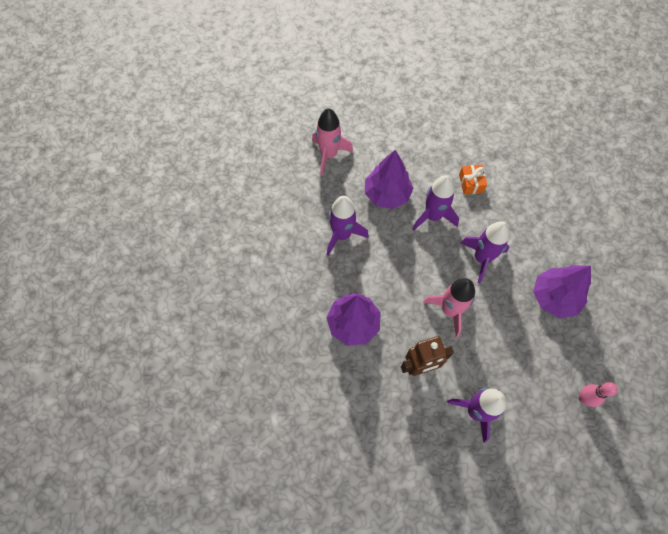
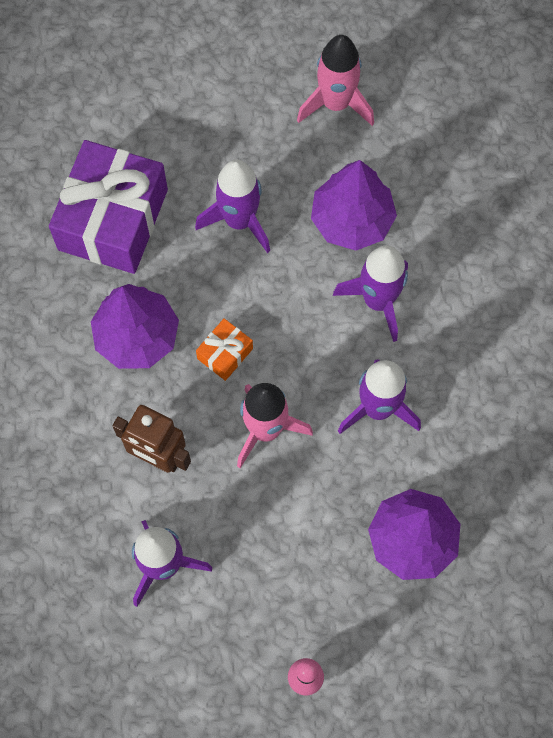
camera: 45 degrees right, 5 degrees up
orange gift [459,164,487,195] -> orange gift moved to [196,318,253,381]
none -> purple gift [49,140,168,274]

